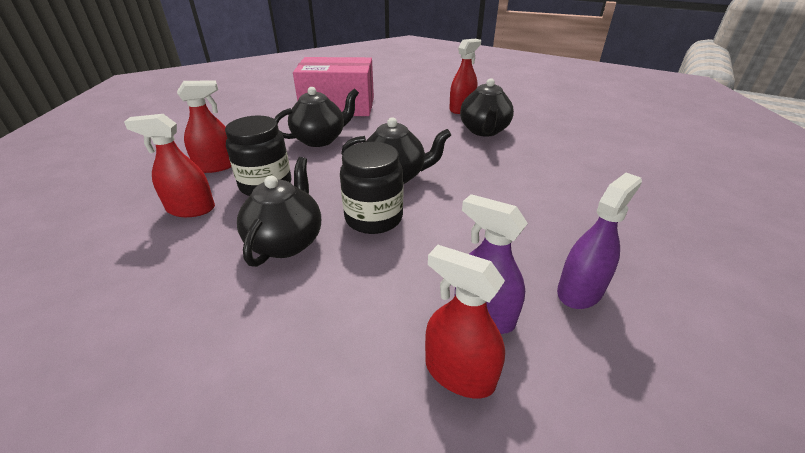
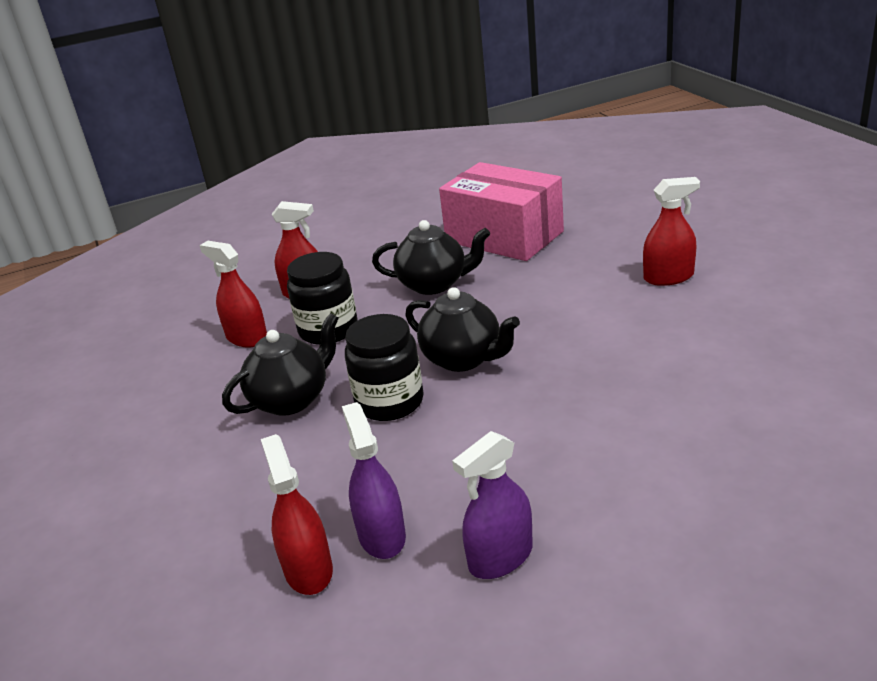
camera: 40 degrees right, 5 degrees down
black teapot [460,78,514,137] -> none
purple spray bottle [557,172,642,309] -> purple spray bottle turned 150 degrees clockwise [452,431,533,579]

